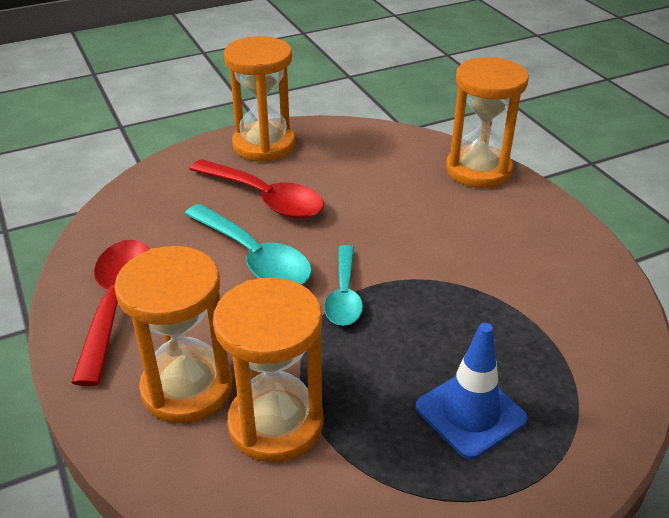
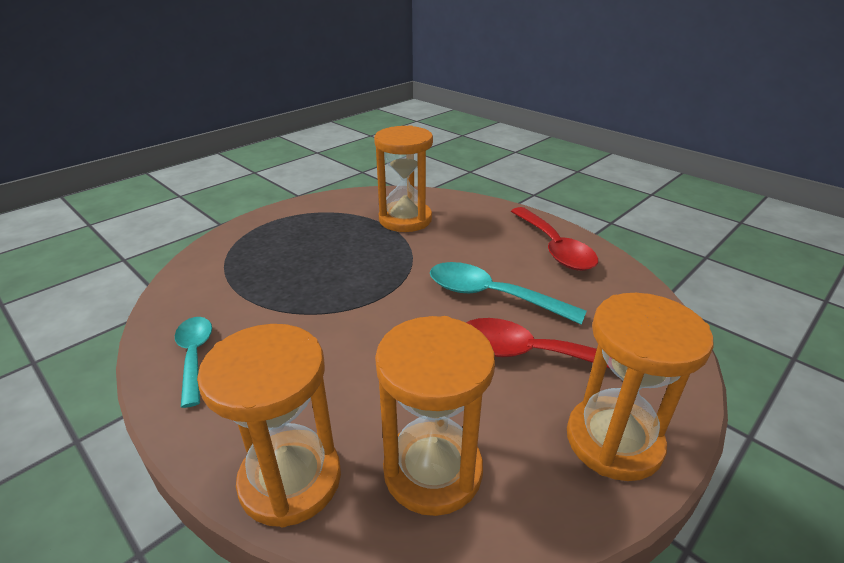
camera: 160 degrees right, 5 degrees down
orange hourglass [114,246,233,423] -> orange hourglass moved to [375,316,495,516]
turquoise spoon [324,245,363,326] -> turquoise spoon moved to [175,317,212,408]
blue traffic cone [416,323,528,459] -> none

